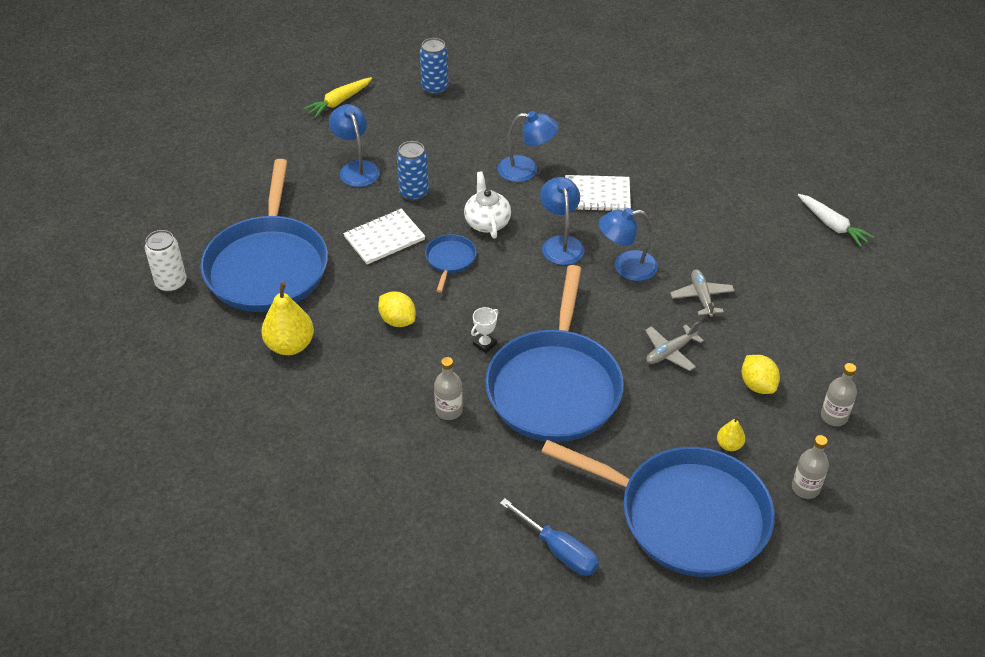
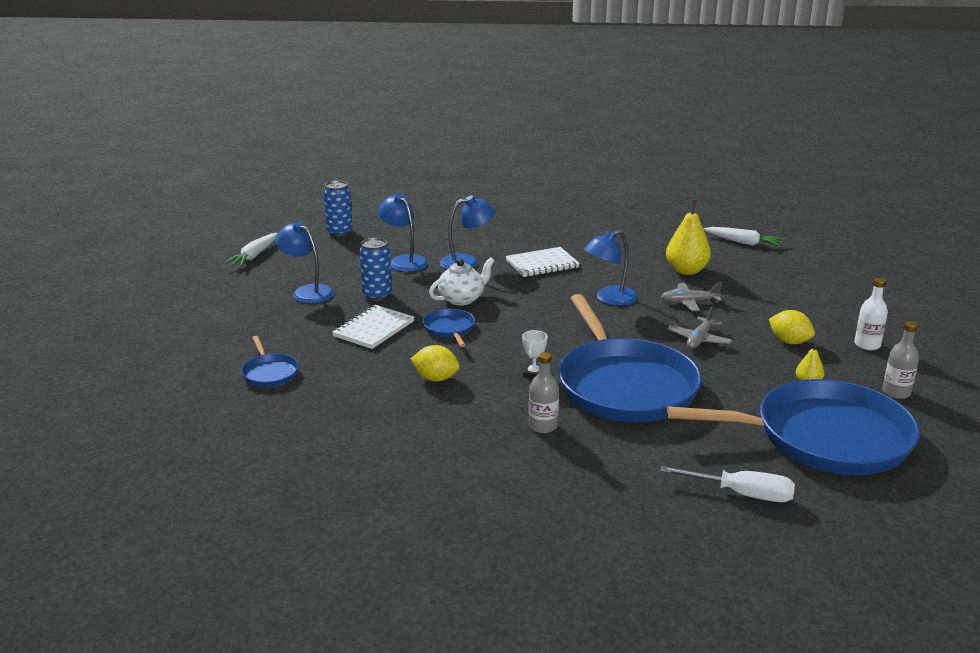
camera: 25 degrees left, 20 degrees down
white can [145,230,187,293] -> none
blue pan [200,159,328,312] -> blue pan [241,336,299,387], size x0.41
yellow pear [261,282,314,355] -> yellow pear moved to [666,200,711,275]
yellow carrot [303,77,372,118] -> white carrot [225,233,278,266]
white teapot [464,171,511,239] -> white teapot turned 90 degrees clockwise [429,257,494,306]
blue screwdriver [500,498,599,576] -> white screwdriver [660,466,795,502]
blue lamp [540,177,584,265] -> blue lamp moved to [378,194,428,272]
grey plane [670,269,735,317] -> grey plane turned 60 degrees counterclockwise [661,282,722,311]
grey bottle [821,363,857,426] -> white bottle [854,278,888,350]

